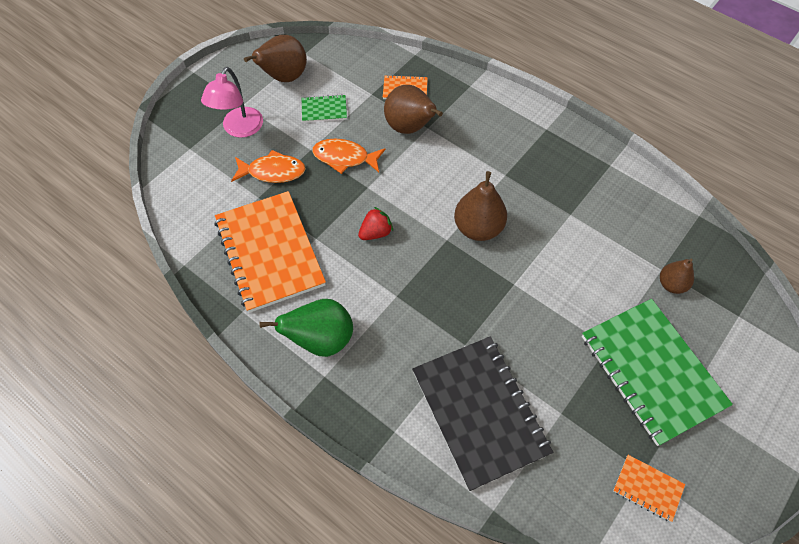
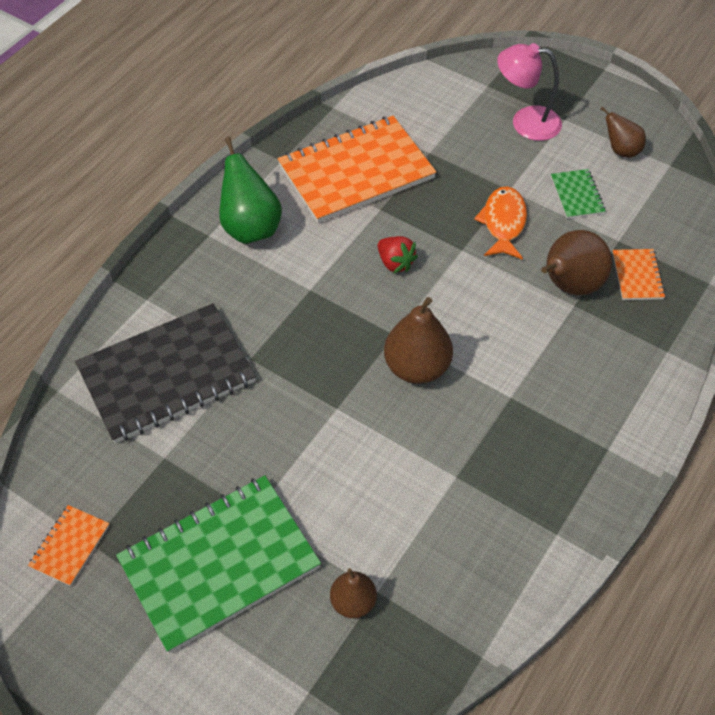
camera: 85 degrees right, 5 degrees down
orange fish [231,150,306,183] -> none
brown pear [244,35,307,82] -> brown pear [601,107,646,158], size x0.60

